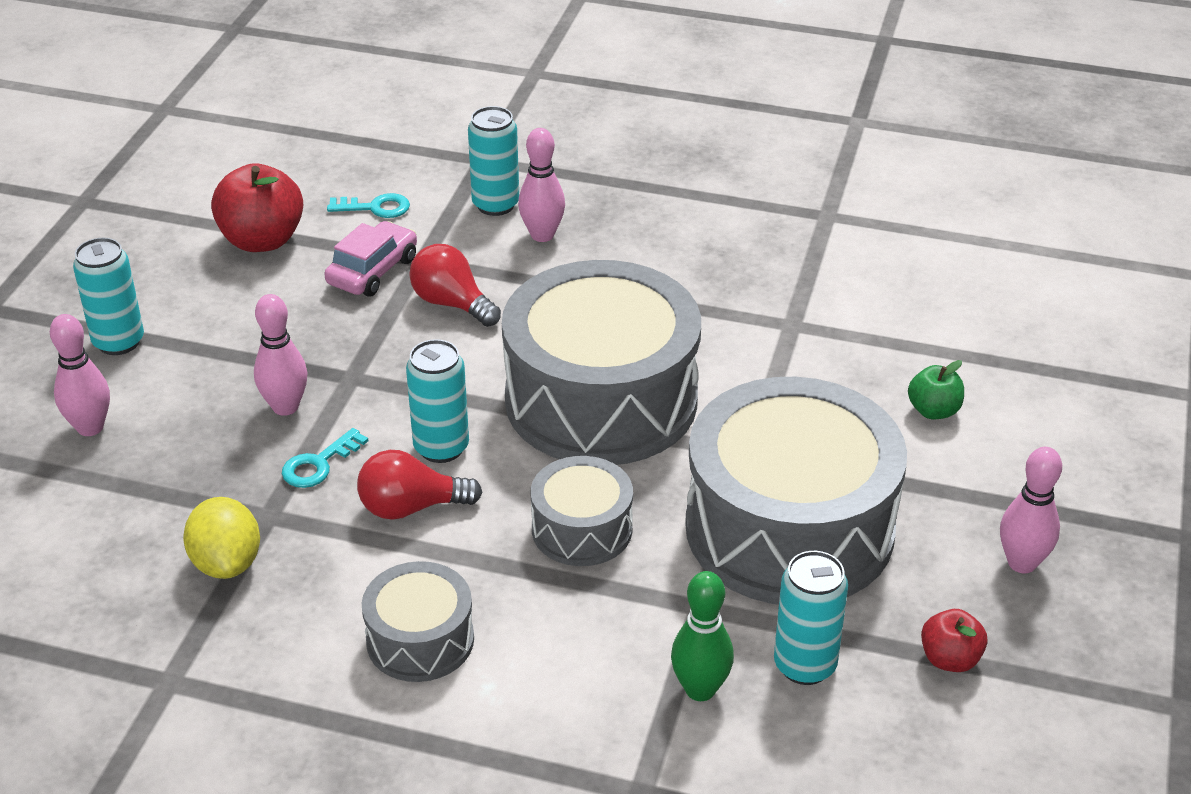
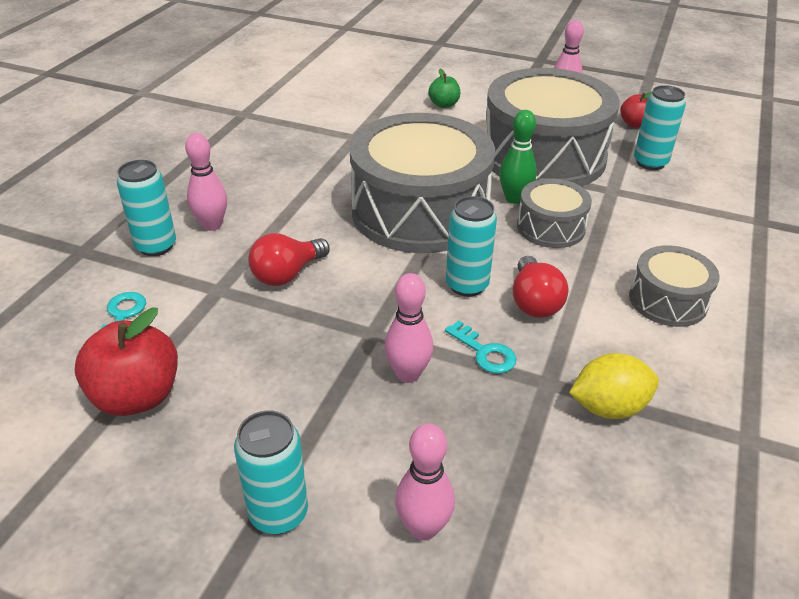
camera: 85 degrees left, 0 degrees up
pink car [324,221,417,296] -> none
green bowling pin [671,571,734,701] -> green bowling pin moved to [499,110,537,204]

